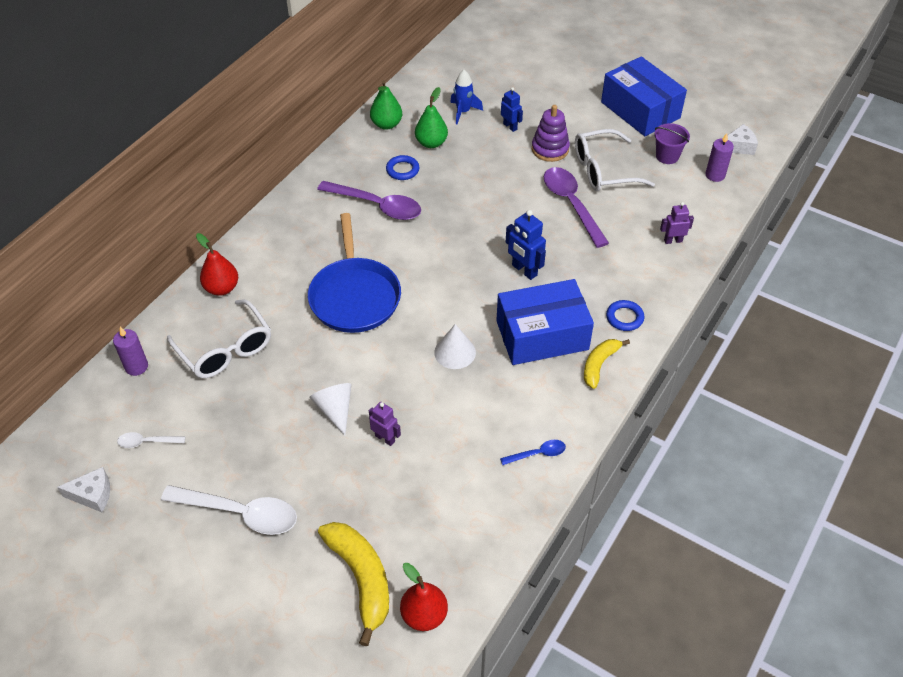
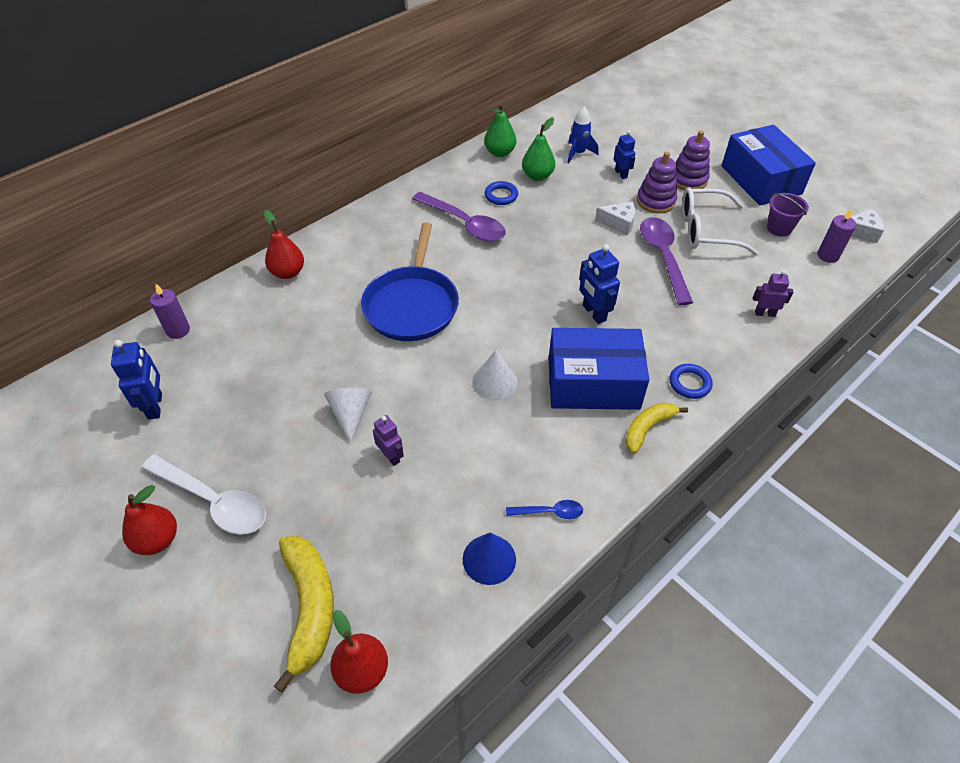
camera: 15 degrees right, 0 degrees up
white cheese [57,467,110,512] -> white cheese moved to [595,201,635,235]
white spoon [117,432,185,448] -> blue robot [111,340,162,420]
white glasses [167,299,271,378] -> none
none -> red pear [122,485,177,555]
none -> blue cone [463,533,516,585]
none -> purple stacking toy [675,130,710,190]

